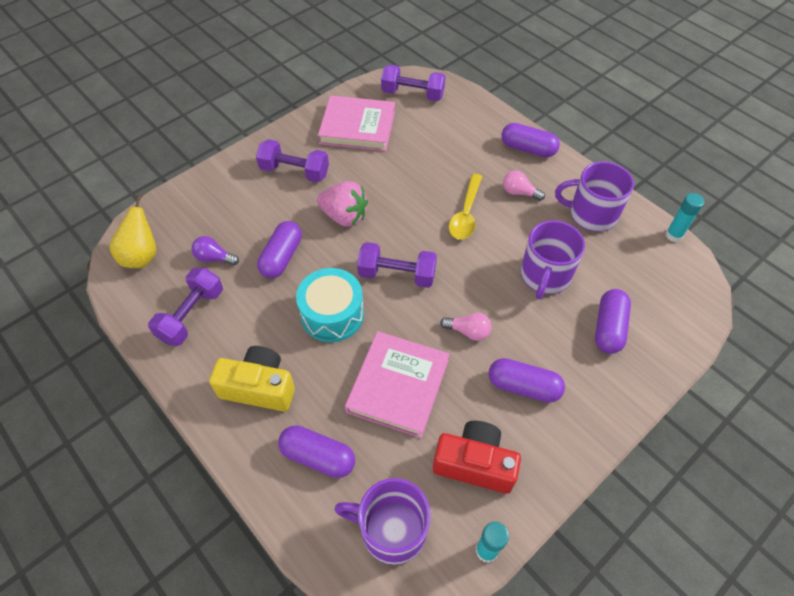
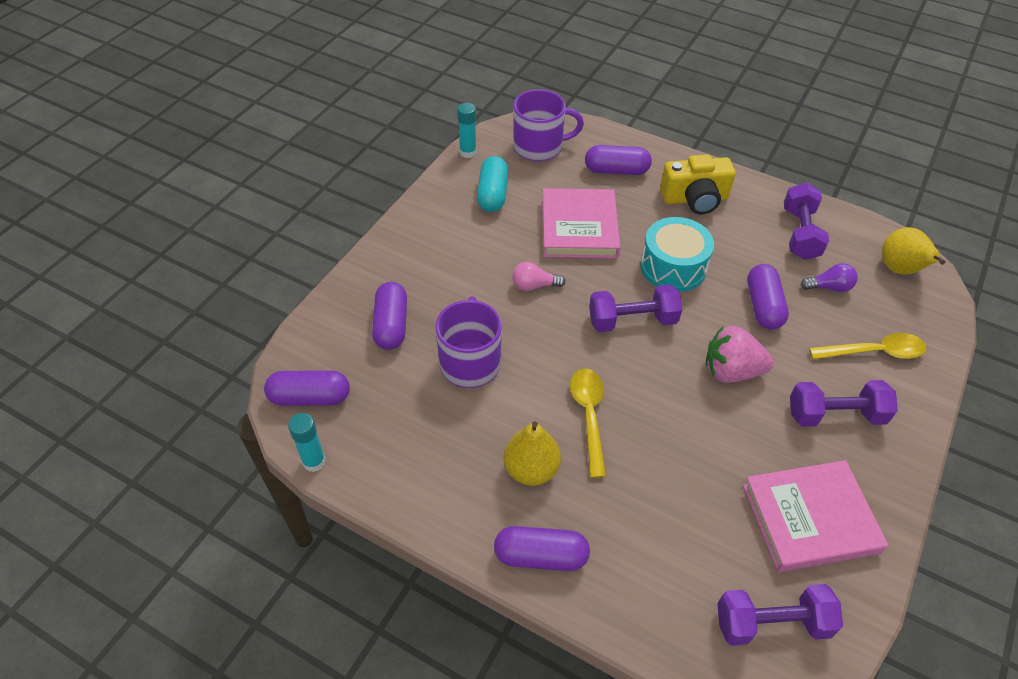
camera: 160 degrees right, 5 degrees down
red camera [433,421,521,494] -> turquoise capsule [477,156,508,212]
purple capsule [488,358,565,403] -> purple capsule moved to [264,370,350,406]
pink light bulb [503,170,545,201] -> yellow pear [504,421,561,486]
purple mug [555,161,634,232] -> none
none -> yellow spoon [809,333,927,360]

